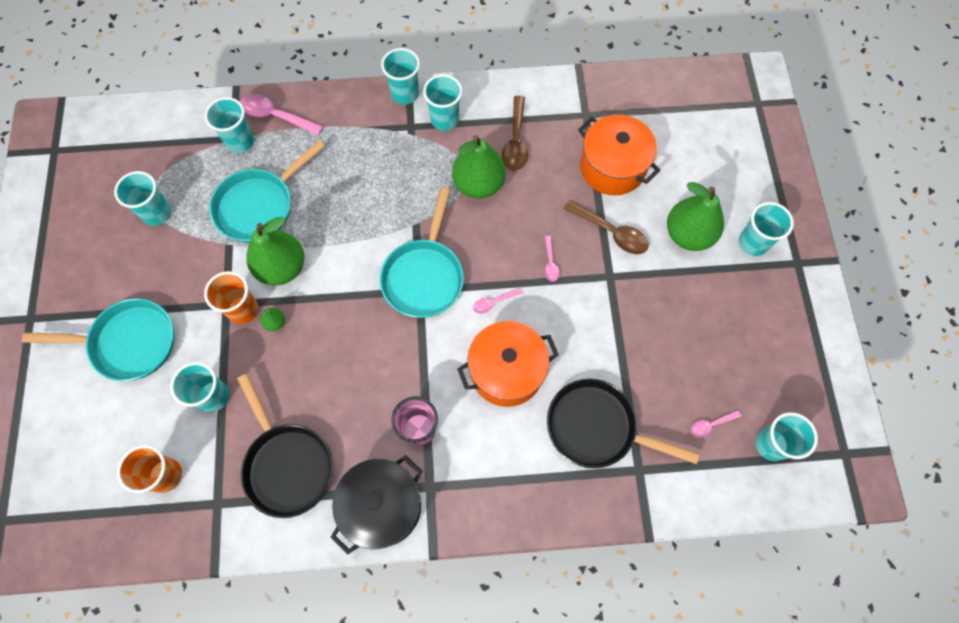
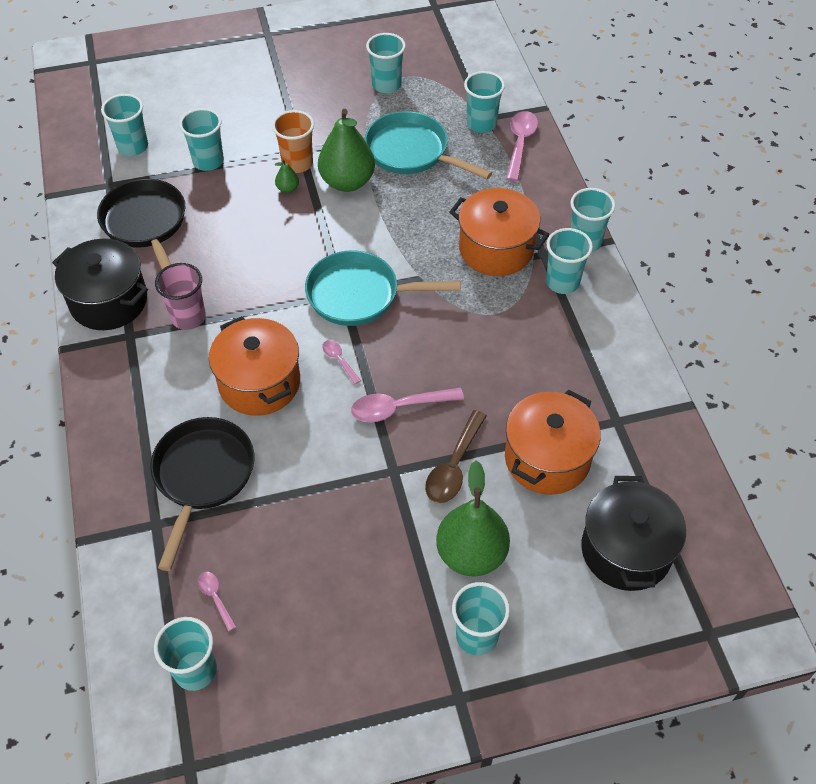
camera: 80 degrees right, 15 degrees down
turquoise pan [22,298,175,381] -> none
orange cup [117,445,182,493] -> turquoise cup [101,94,148,156]
black pan [237,374,333,518] -> black pan turned 105 degrees clockwise [97,179,185,269]
green pear [452,135,506,199] -> none
brown spoon [502,96,528,170] -> none
pink spoon [545,236,559,282] -> pink spoon [351,388,464,422], size x1.86
none -> orange pot [449,188,549,276]
none -> black pot [581,476,686,591]

